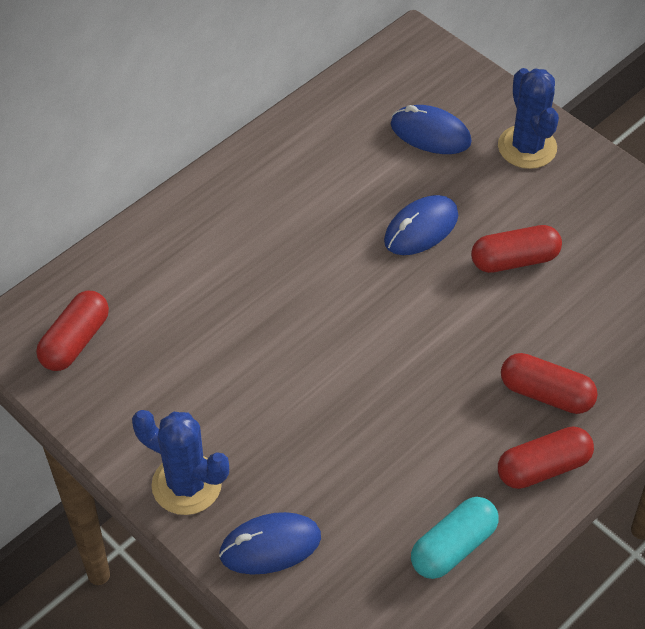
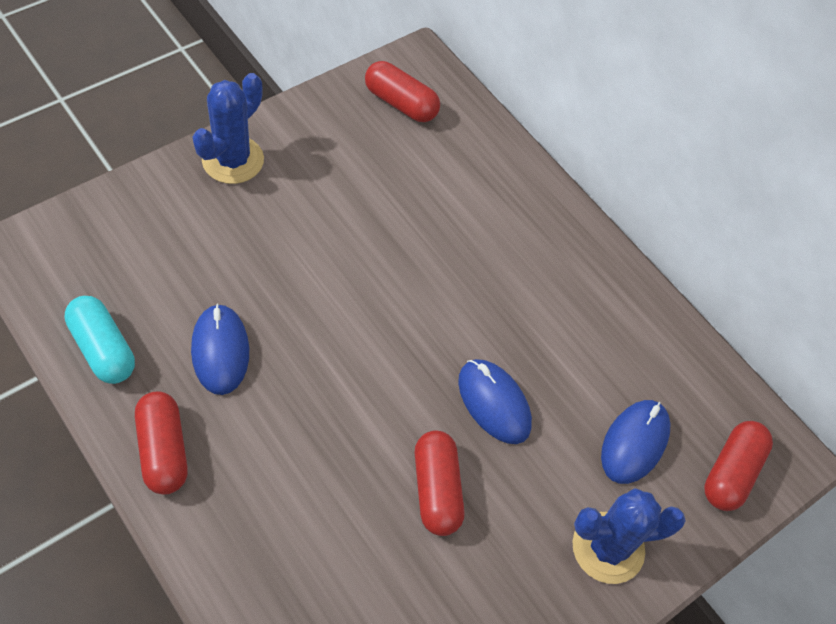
camera: 90 degrees right, 5 degrees up
blue mouse [219,512,321,575] -> blue mouse moved to [191,304,249,395]
red capsule [501,353,598,414] -> red capsule moved to [704,421,773,511]

